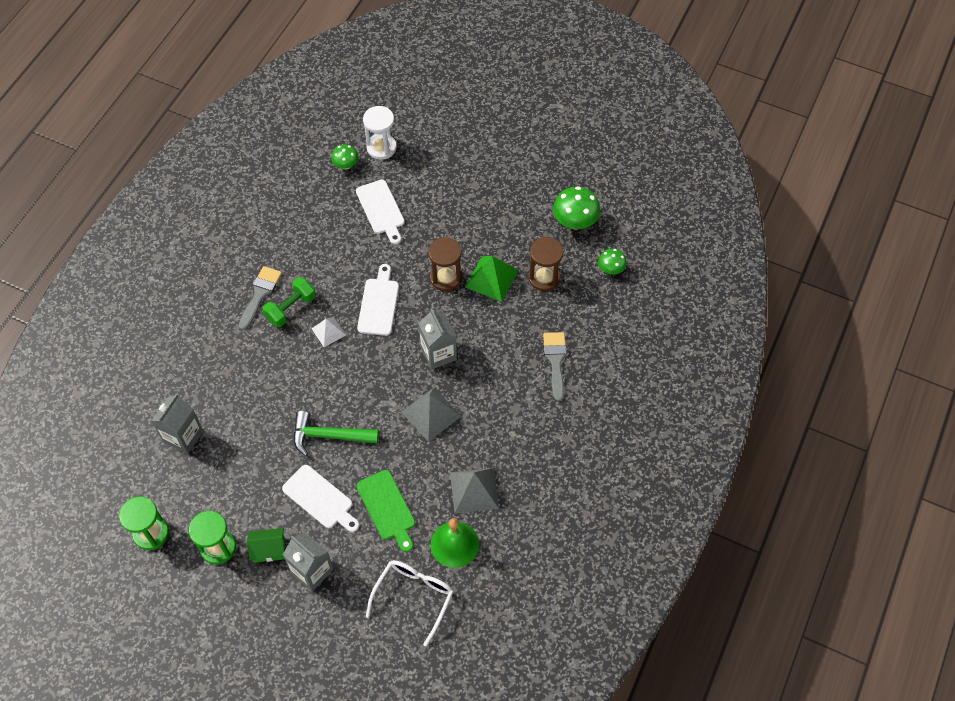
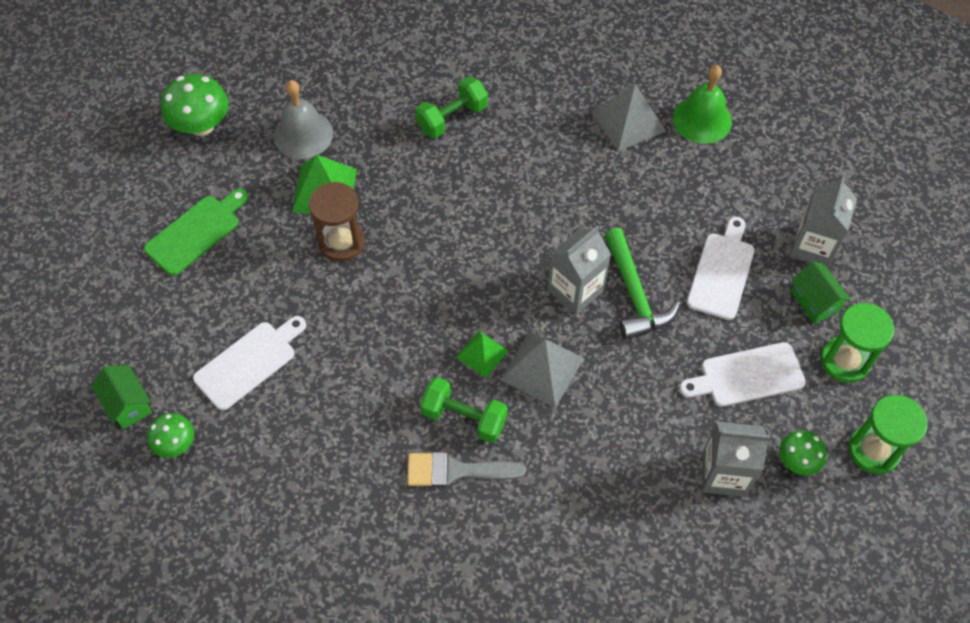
camera: 110 degrees left, 0 degrees up
white pyramid [312,317,346,347] -> green pyramid [456,331,509,378]
white cutting board [357,264,399,336] -> white cutting board moved to [680,342,806,407]
green cutting board [357,470,415,552] -> green cutting board moved to [144,189,248,276]
white hourglass [363,106,397,160] -> green house [91,365,152,429]
white glasses [366,560,453,646] -> none
grey pyramid [402,387,461,442] -> grey pyramid moved to [500,332,584,408]
grey carton [418,308,457,370] -> grey carton moved to [548,226,611,315]
brown hourglass [528,237,564,291] -> grey bell [274,80,333,159]
grey brush [543,332,567,401] -> none
green mushroom [598,248,627,275] -> green mushroom moved to [779,430,827,475]
none -> green dumbbell [415,77,488,138]

